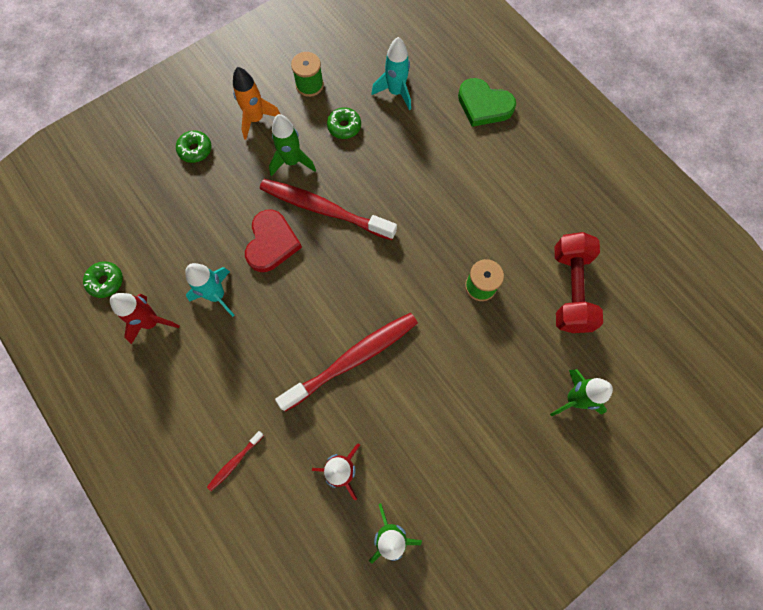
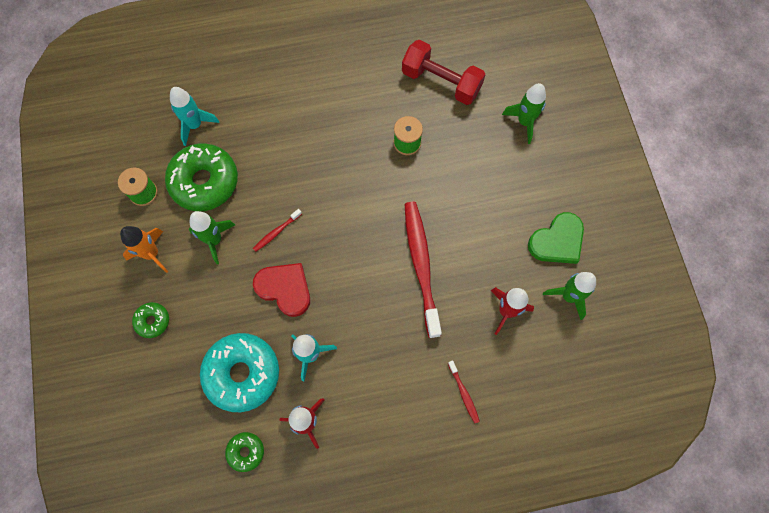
camera: 65 degrees left, 0 degrees up
red toothbrush [260,179,397,240] -> red toothbrush [253,209,302,252], size x0.43
green donut [327,107,361,139] -> green donut [165,143,238,211], size x2.10
green heart [458,78,516,127] -> green heart moved to [528,212,584,264]
none -> turquoise donut [200,333,279,412]

